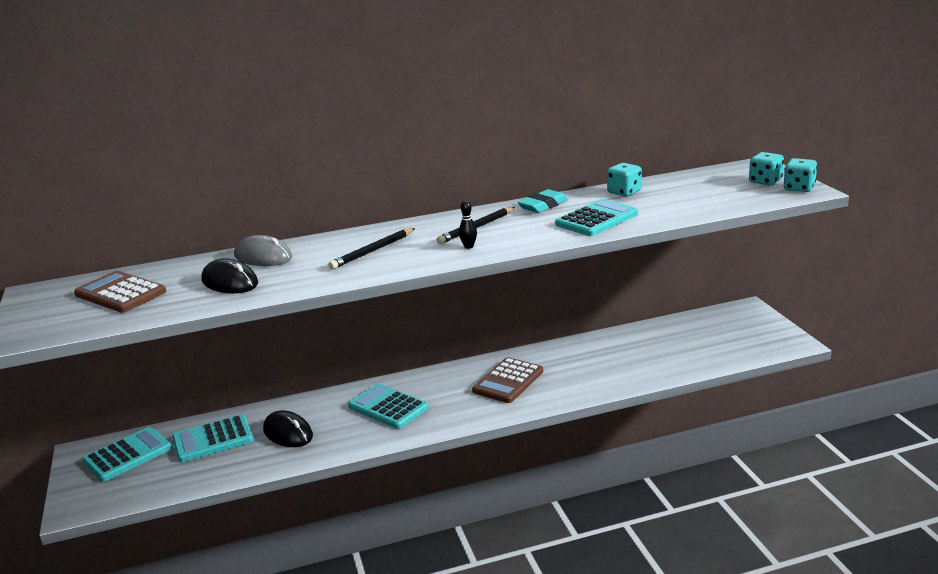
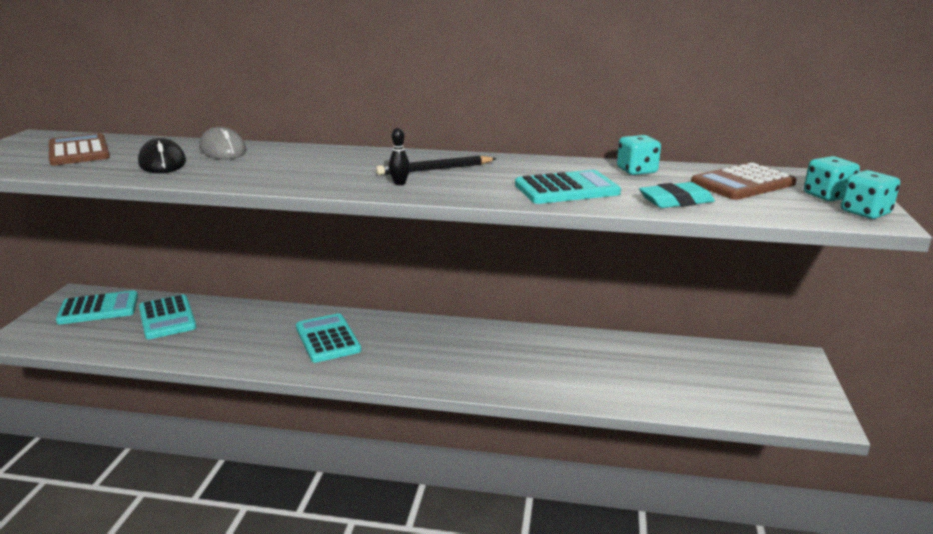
camera: 25 degrees right, 0 degrees up
turquoise calculator [172,414,254,462] -> turquoise calculator turned 120 degrees counterclockwise [139,295,196,339]
black mouse [263,410,313,447] -> none
black pencil [329,228,415,269] -> none
brown calculator [472,357,543,403] -> brown calculator moved to [691,162,797,200]
turquoise eraser [518,189,568,213] -> turquoise eraser moved to [639,182,715,208]

